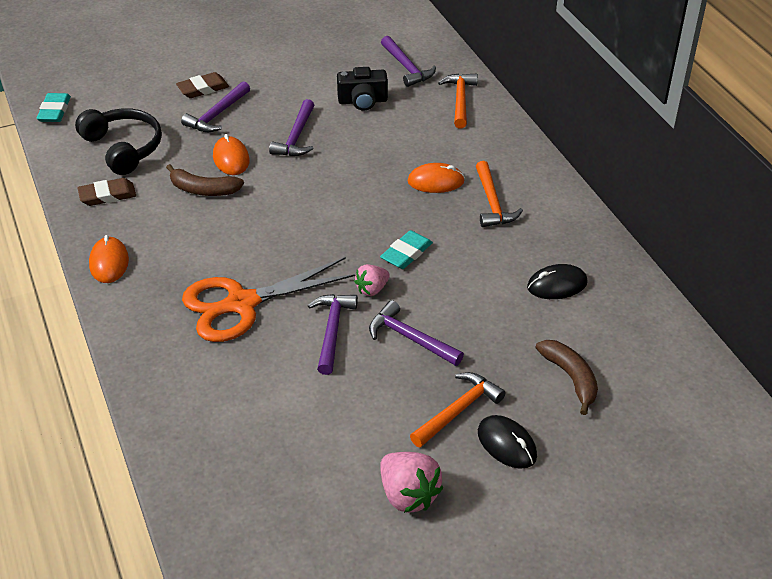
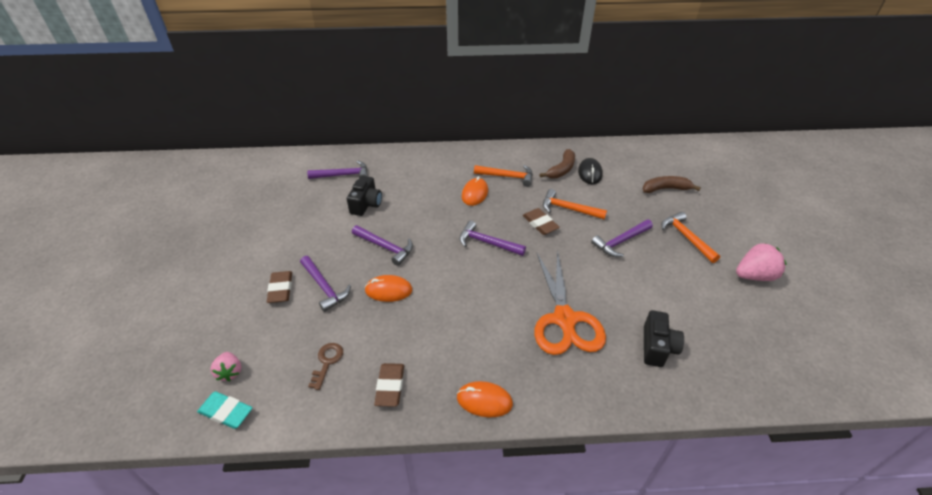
camera: 70 degrees left, 0 degrees up
black headphones [75,108,162,175] -> brown key [308,343,343,390]
brown banana [166,164,244,196] -> brown banana moved to [539,149,575,179]
purple hammer [308,294,358,375] -> purple hammer moved to [459,220,526,256]
pink strawberry [354,264,390,296] -> pink strawberry moved to [210,352,241,381]
turquoise eraser [380,230,433,269] -> brown eraser [523,208,560,235]
orange hammer [438,73,478,129] -> orange hammer moved to [543,189,607,219]
black mouse [478,415,537,469] -> none
none -> black camera [644,310,684,367]

